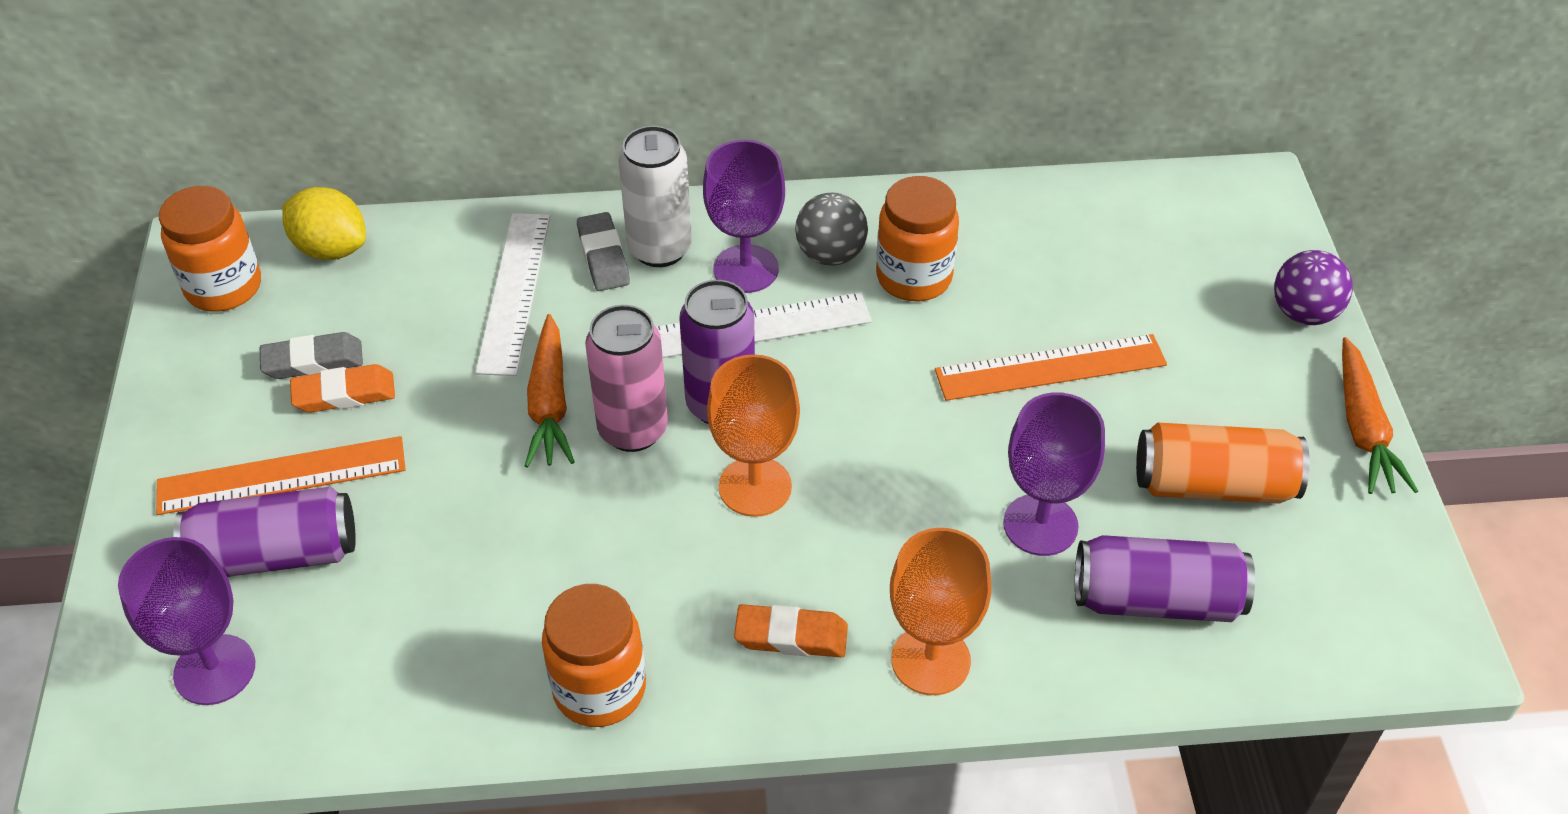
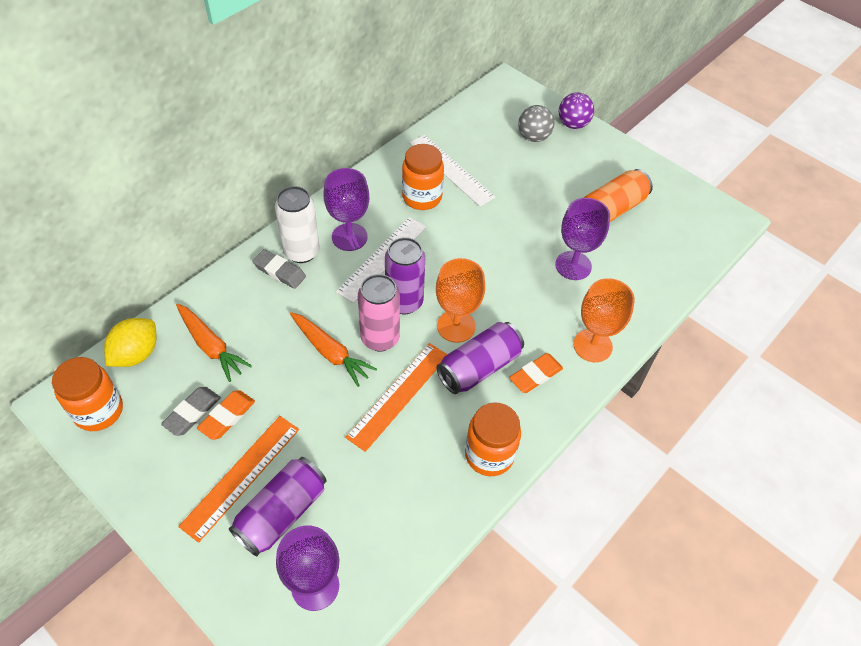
camera: 45 degrees left, 5 degrees up
yellow lemon [282,187,366,260] -> yellow lemon turned 45 degrees counterclockwise [104,318,156,367]
white ruler [475,213,550,376] -> white ruler moved to [409,135,495,206]
grey ball [795,193,868,266] -> grey ball moved to [518,105,554,142]
orange ruler [935,334,1167,401] -> orange ruler moved to [345,343,447,452]
purple can [1075,535,1255,622] -> purple can moved to [436,322,524,394]
orange carrot [1342,337,1418,494] -> orange carrot moved to [176,304,252,382]

